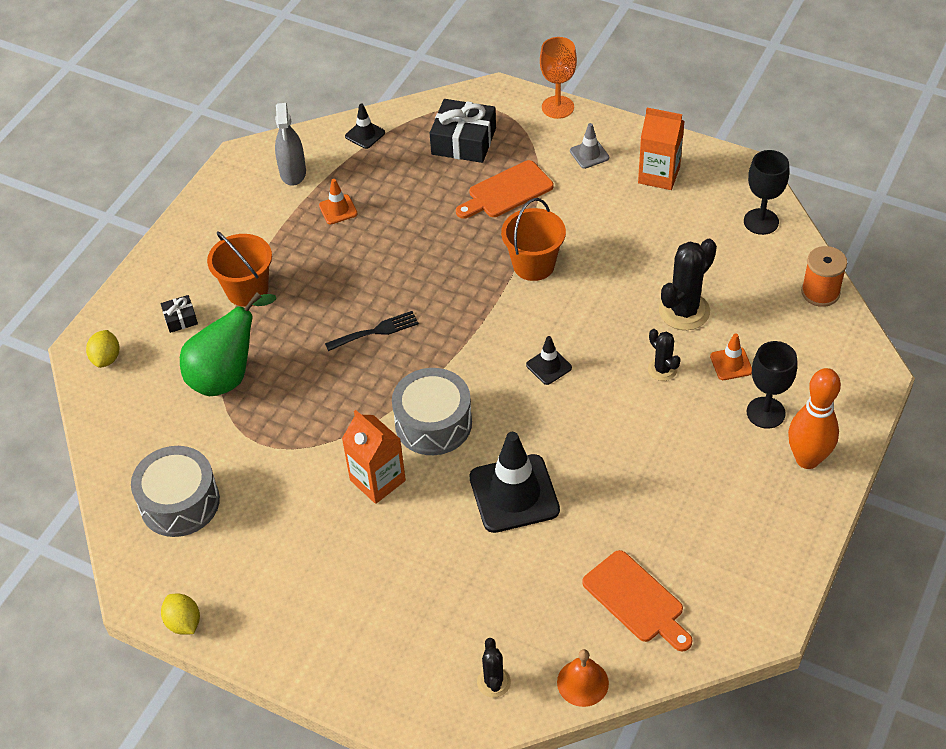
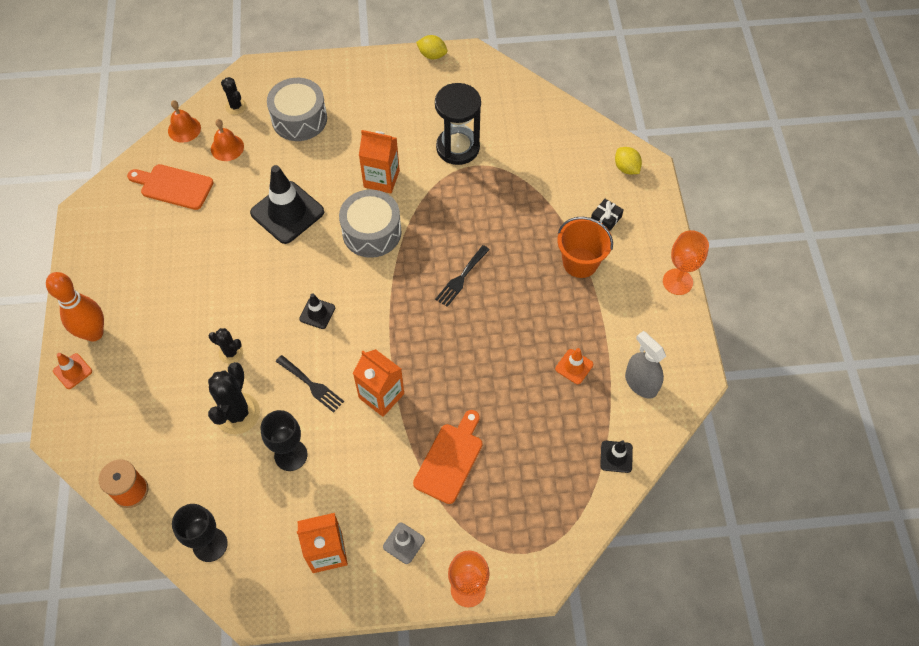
camera: 145 degrees right, 10 degrees up
grey drum [131,446,220,537] -> grey drum moved to [267,78,327,141]
green pear [180,292,276,396] -> none
black gift [430,99,496,163] -> none
orange bucket [501,198,566,281] -> orange carton [353,349,404,417]
orange traffic cone [710,333,752,380] -> orange traffic cone moved to [53,353,92,389]
black goblet [747,341,797,429] -> black goblet moved to [261,410,307,471]
none -> orange bell [211,119,244,161]
none -> black fork [276,355,344,413]
none -> black hourglass [435,83,481,165]
none -> orange goblet [663,230,709,295]

